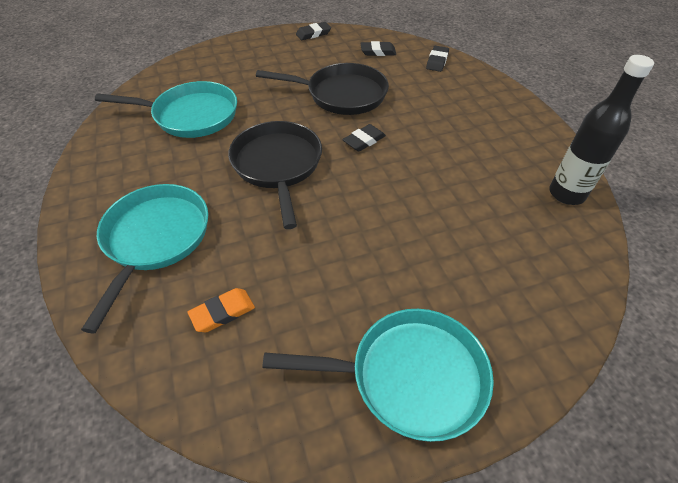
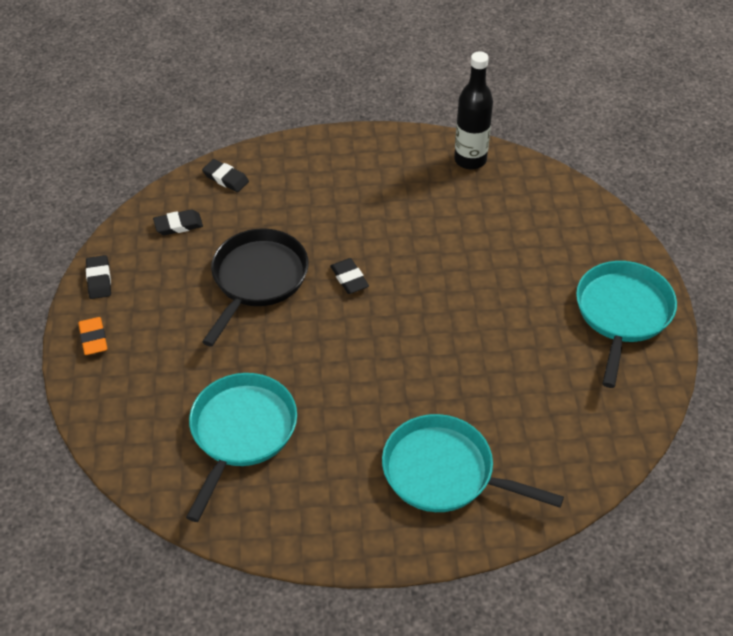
camera: 75 degrees left, 0 degrees up
orange eraser [188,288,255,332] -> orange eraser moved to [78,317,108,355]
black pan [228,121,322,229] -> none
black eraser [361,41,396,56] -> black eraser turned 60 degrees clockwise [153,209,203,235]

